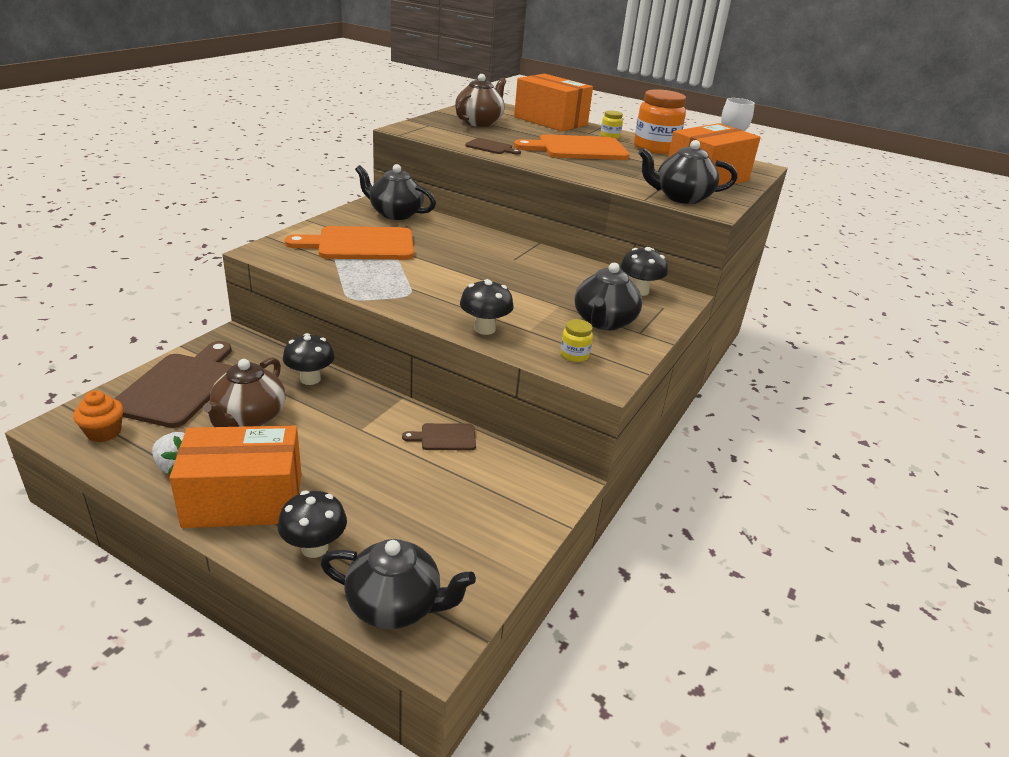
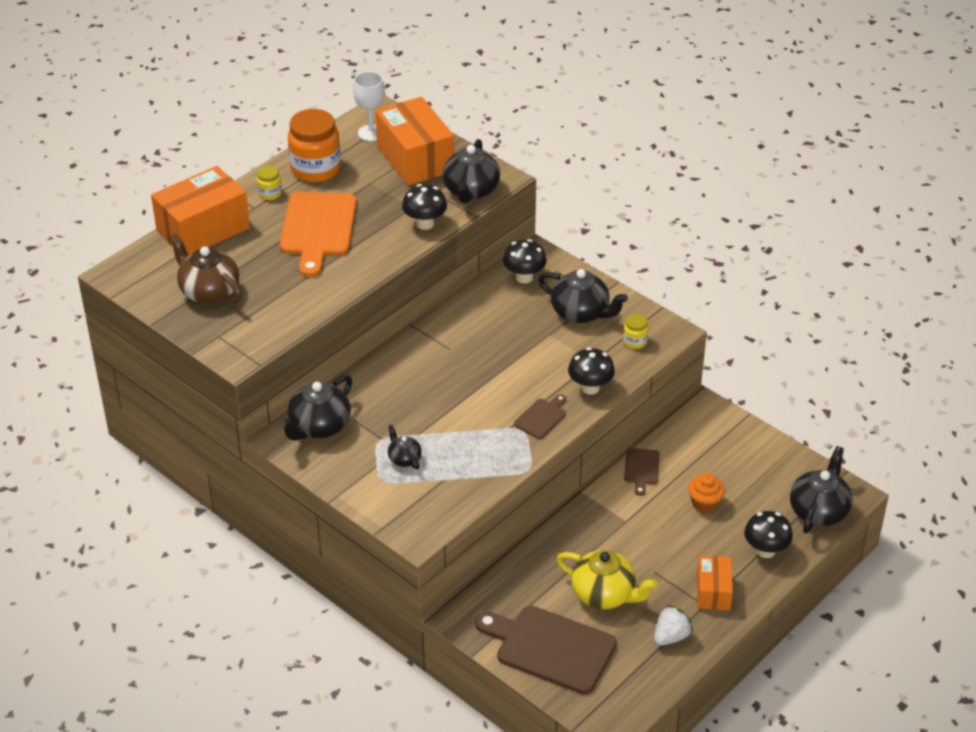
camera: 75 degrees left, 10 degrees up
orange cupcake [73,390,124,442] -> orange cupcake moved to [688,473,725,513]
orange box [170,426,301,528] -> orange box [697,556,733,610], size x0.55
brown teapot [203,357,285,427] -> yellow teapot [556,550,658,609]
black mushroom [283,333,335,385] -> black mushroom moved to [402,184,447,230]
orange cutting board [285,226,414,260] -> black teapot [388,424,422,469]
brown cutting board [465,138,521,155] -> brown cutting board moved to [514,394,566,439]

